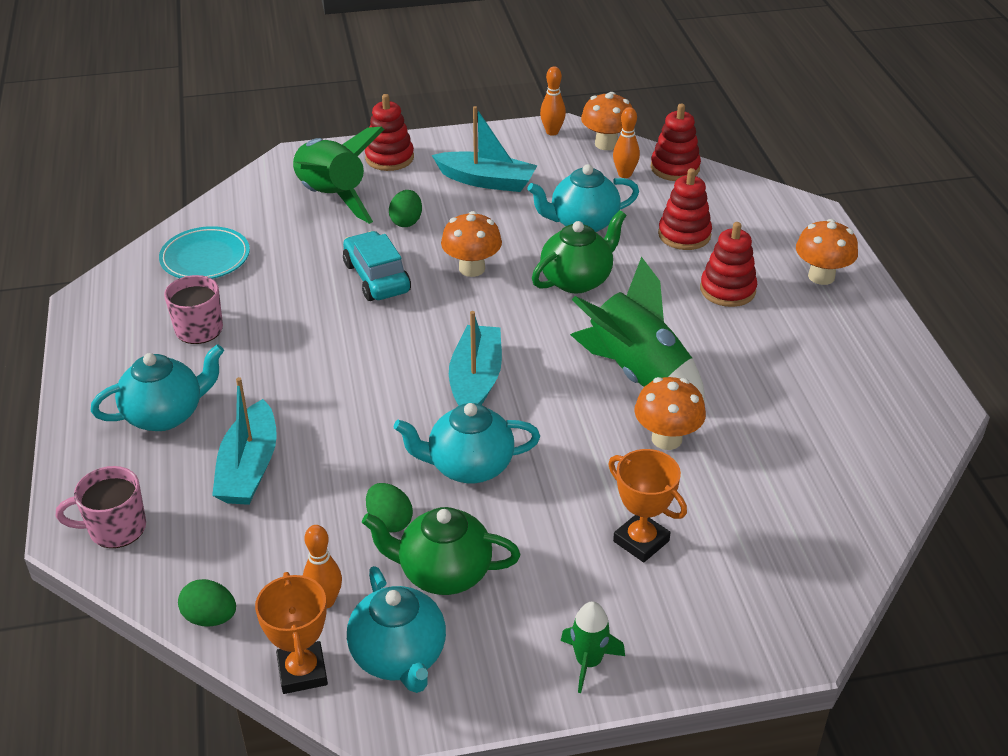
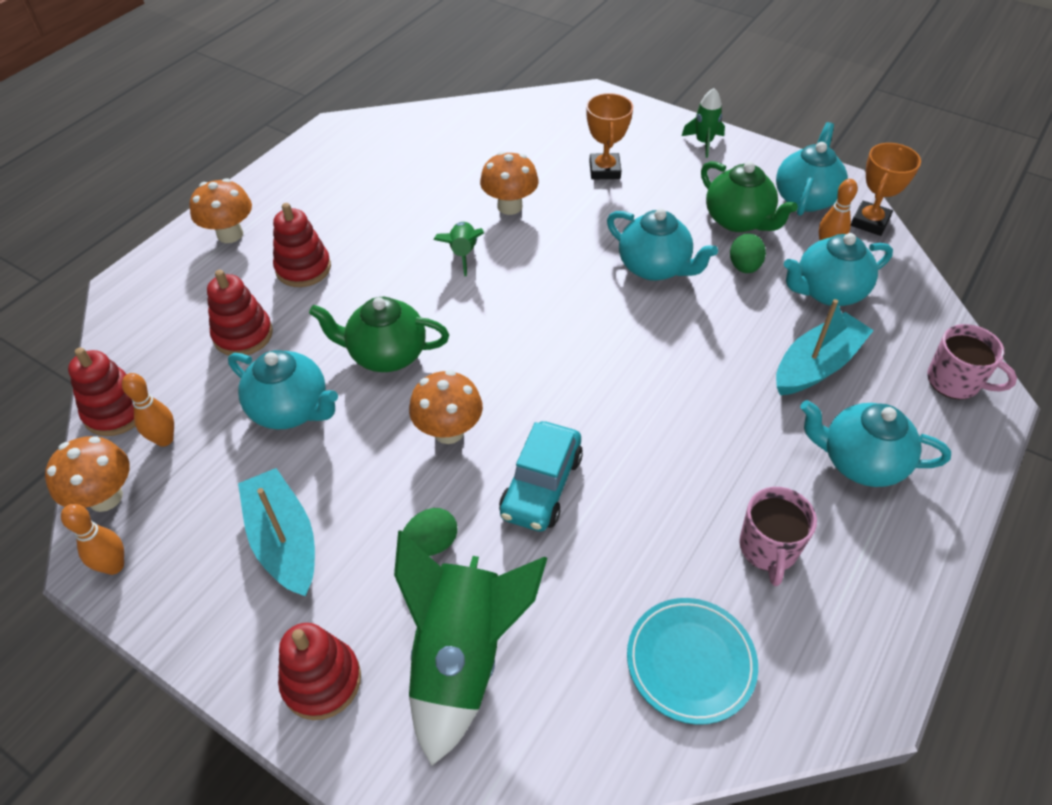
camera: 135 degrees left, 10 degrees up
green egg [178,579,236,627] -> none
turquoise boat [449,311,502,406] -> none
green rocket [570,257,705,403] -> green rocket [434,222,484,276], size x0.49
none -> turquoise teapot [784,233,893,306]

